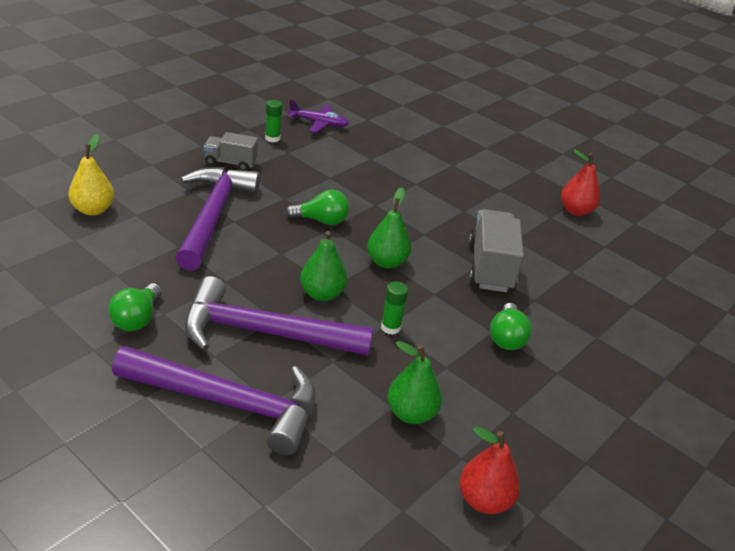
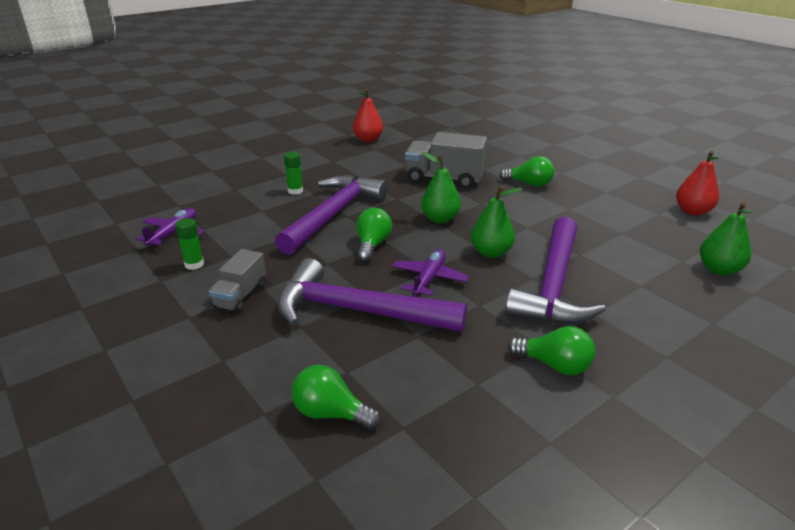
camera: 75 degrees left, 5 degrees down
yellow pear [68,134,114,216] -> green light bulb [291,365,381,430]
purple hammer [112,346,316,455] -> purple hammer moved to [275,175,388,255]
green glue stick [381,281,408,335] -> green glue stick moved to [284,152,303,195]
green pear [387,341,442,424] -> green pear moved to [700,202,753,275]
none -> purple plane [392,249,469,296]

